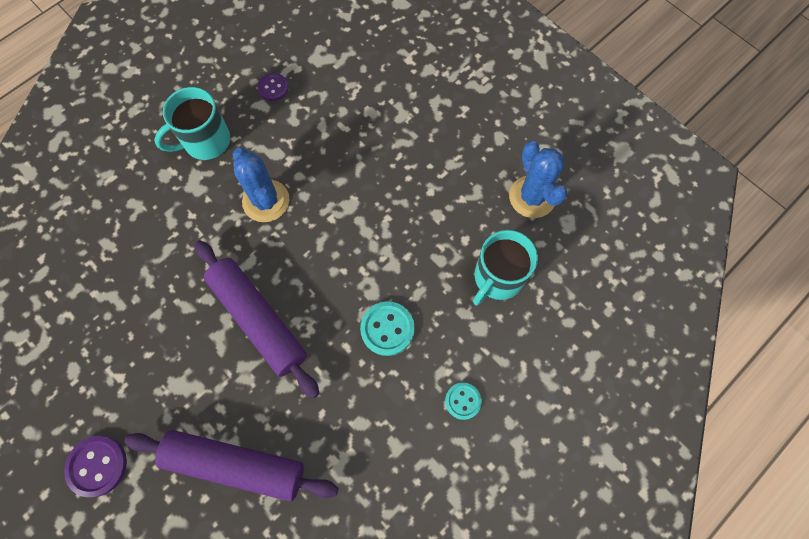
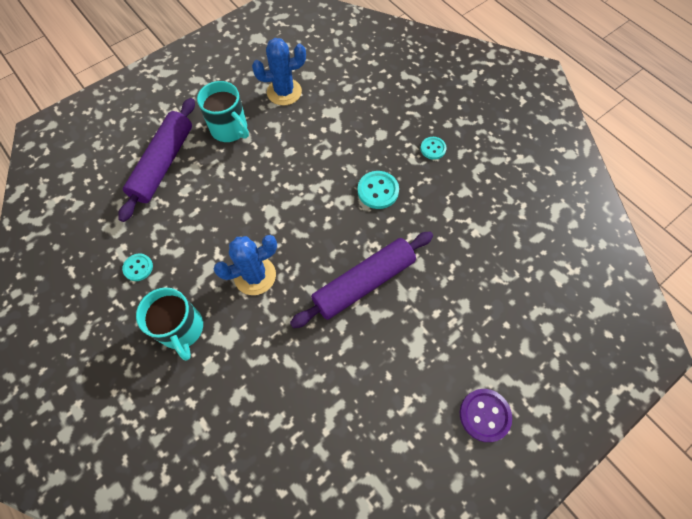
camera: 85 degrees left, 5 degrees down
purple rolling pin [124,430,338,501] -> purple rolling pin moved to [118,98,195,222]
purple button [258,73,289,101] -> turquoise button [122,253,153,281]
turquoise mug [473,230,538,305] -> turquoise mug moved to [197,81,249,142]

